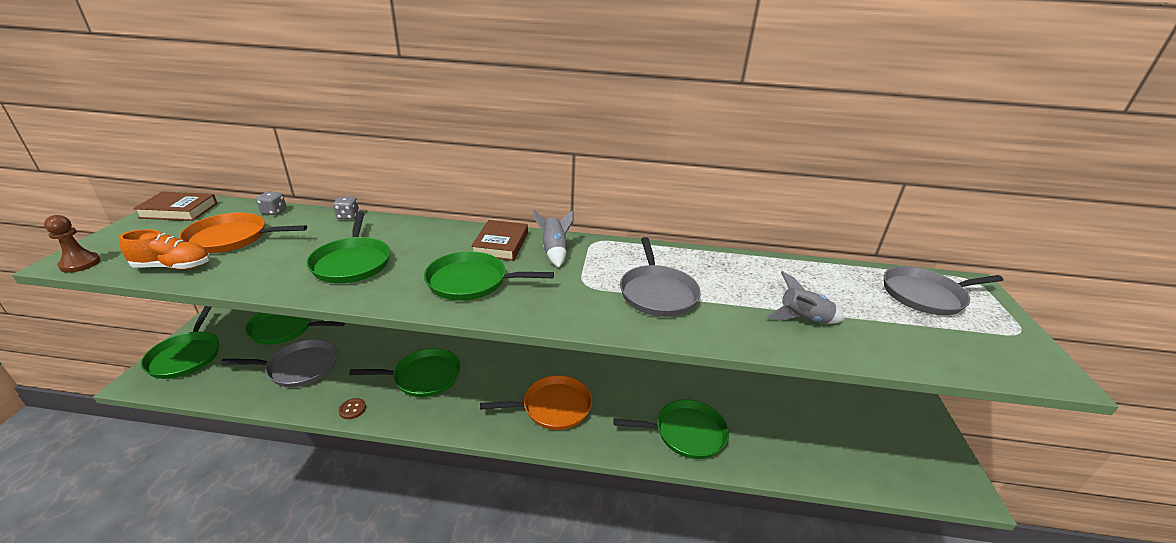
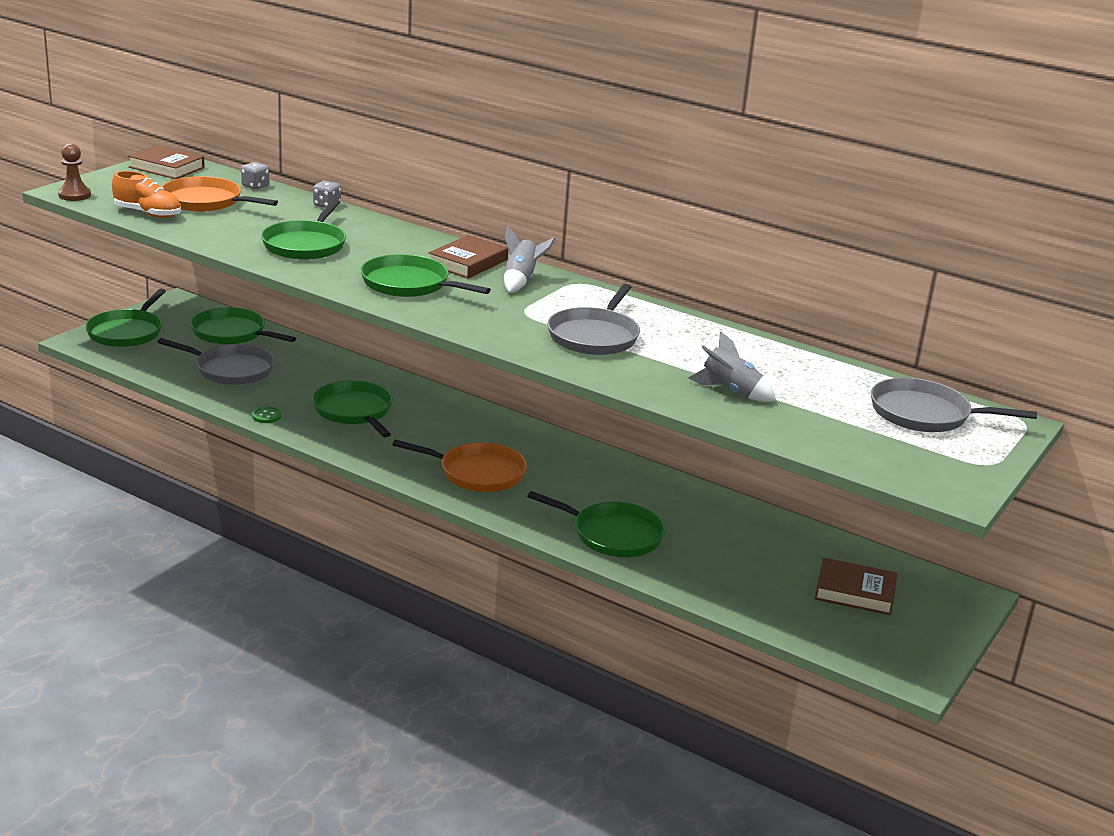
camera: 25 degrees right, 5 degrees down
brown button [338,398,366,419] -> green button [252,406,281,423]
green pan [349,348,461,397] -> green pan turned 135 degrees counterclockwise [312,381,393,437]
none -> brown book [815,558,897,615]

